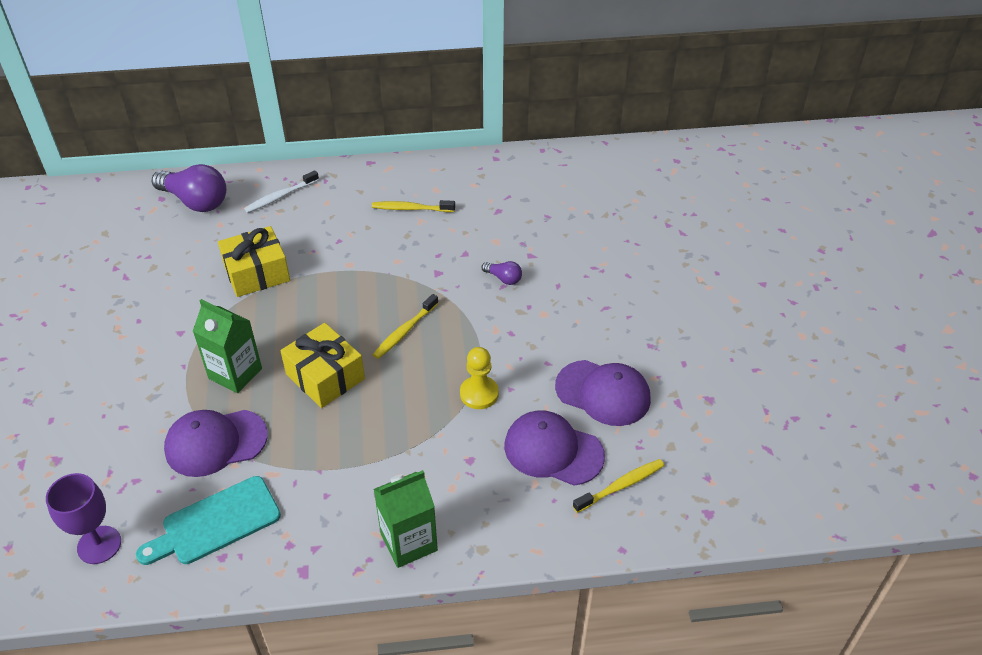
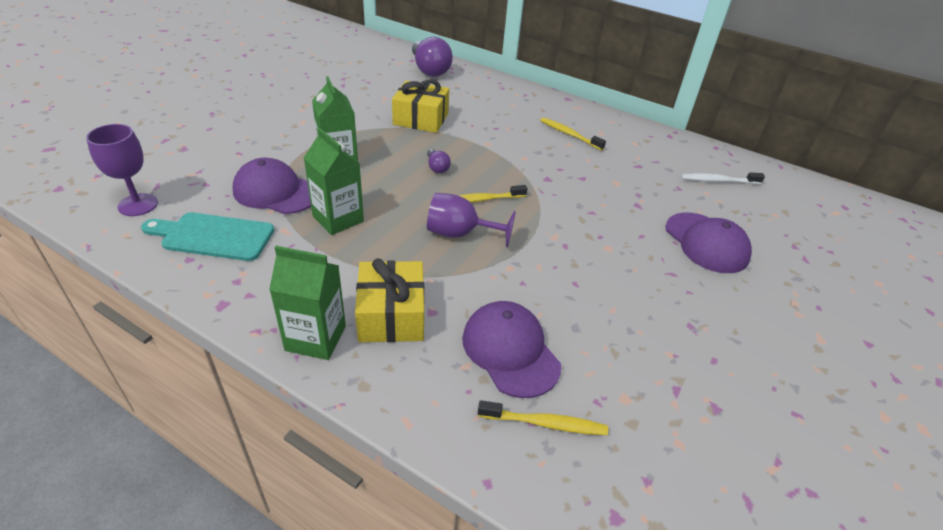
camera: 35 degrees right, 5 degrees down
white toothbrush [244,170,319,213] -> white toothbrush moved to [681,172,765,184]
yellow gift [280,323,365,408] -> yellow gift moved to [355,258,424,342]
yellow pawn [460,347,499,409] -> none
purple light bulb [482,261,522,285] -> purple light bulb moved to [427,149,451,173]
purple cap [555,360,651,426] -> purple cap moved to [666,212,752,273]
none -> green carton [304,128,364,235]
none -> purple goblet [427,193,516,247]

